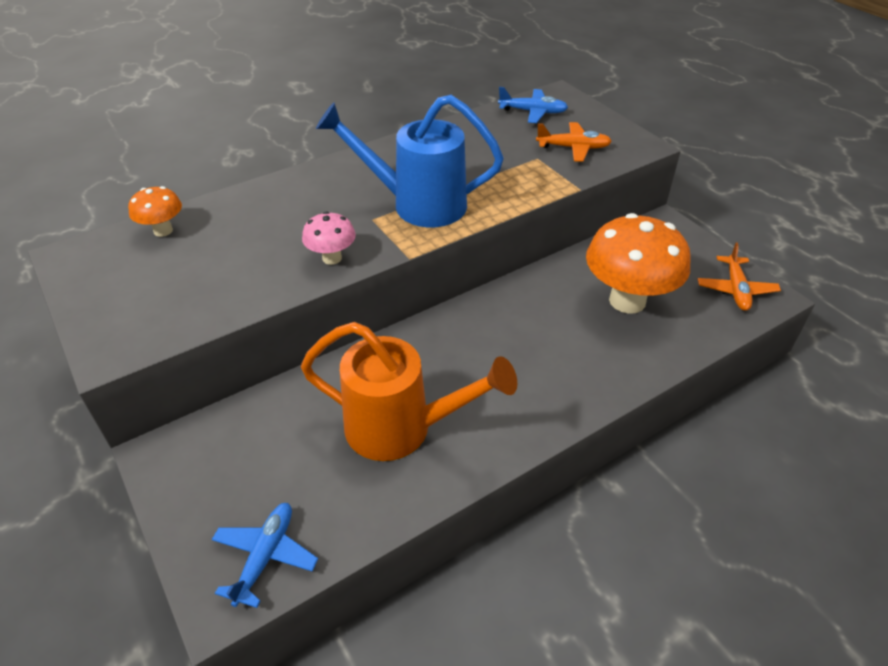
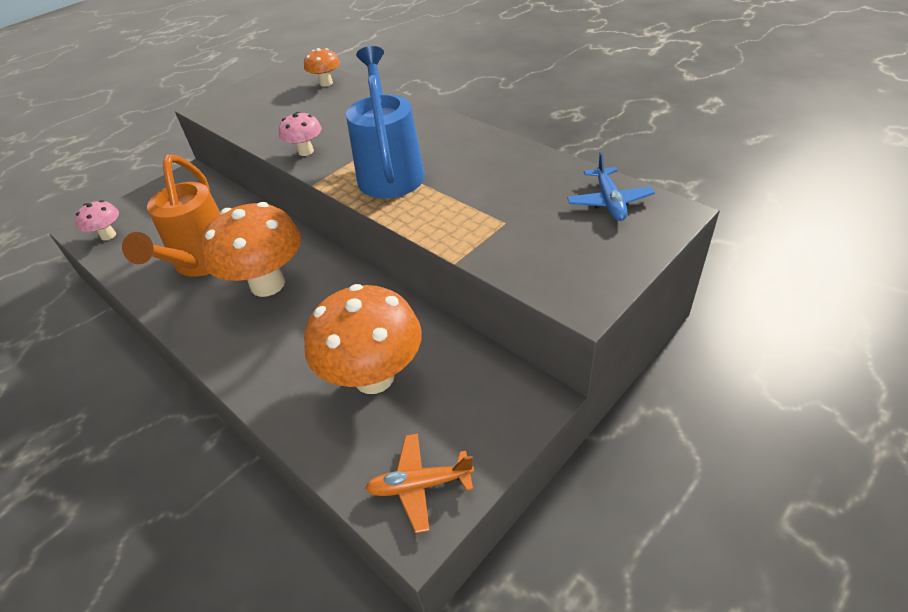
camera: 80 degrees right, 0 degrees up
blue plane [212,503,318,608] -> pink mushroom [75,200,119,241]
orange plane [536,122,612,162] -> none
none -> orange mushroom [200,202,301,297]

